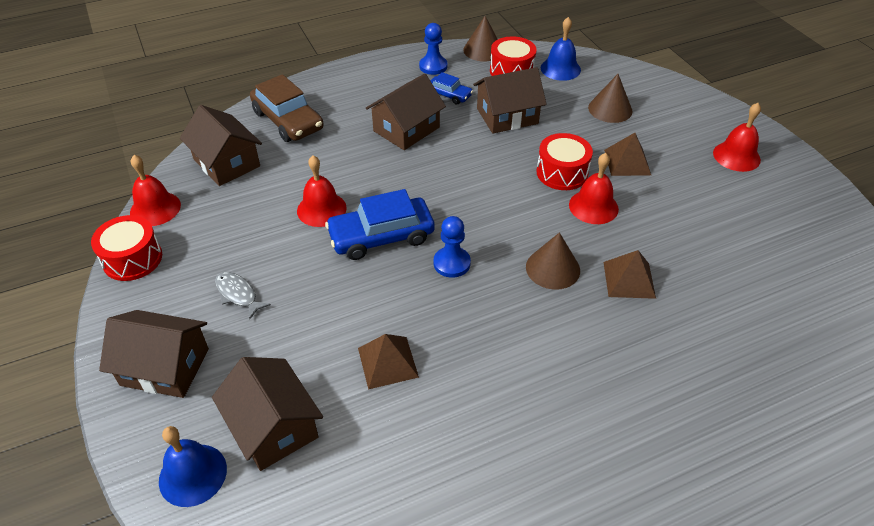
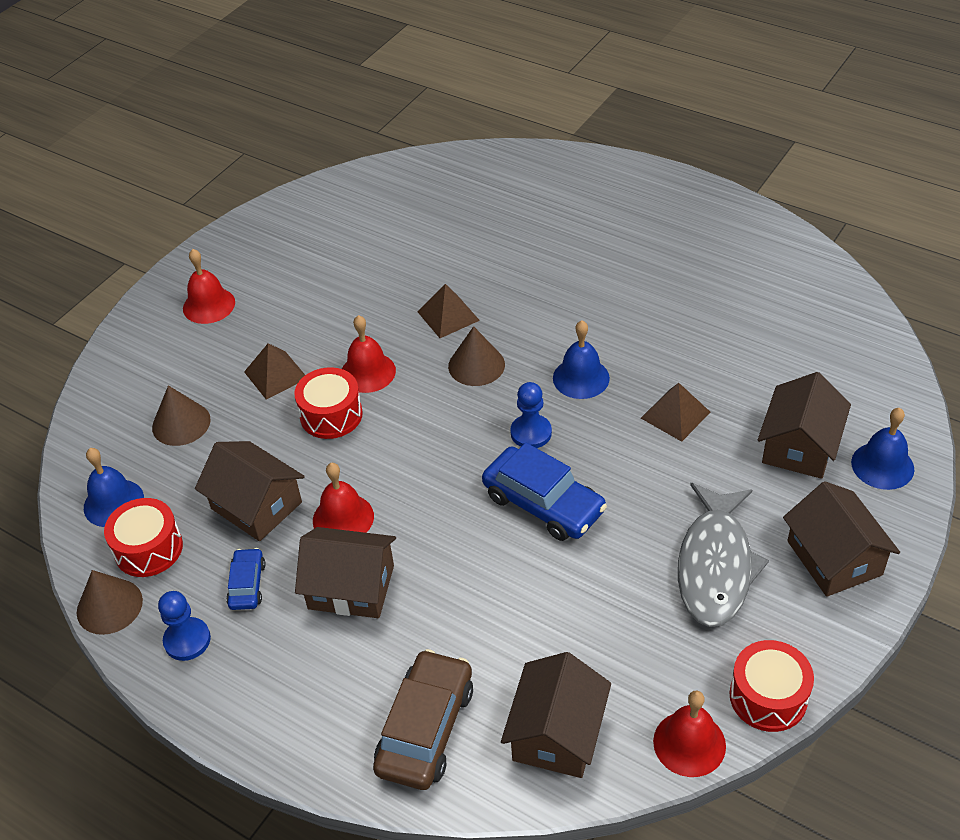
camera: 120 degrees left, 0 degrees up
grey fish [215,272,271,319] -> grey fish [678,483,769,627], size x2.15
red bell [297,155,347,227] -> red bell moved to [313,463,374,533]
none -> blue bell [553,320,610,399]

